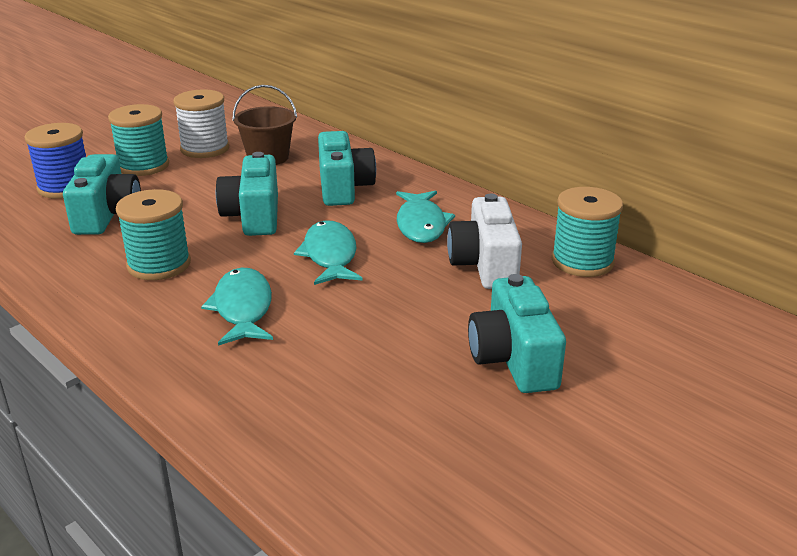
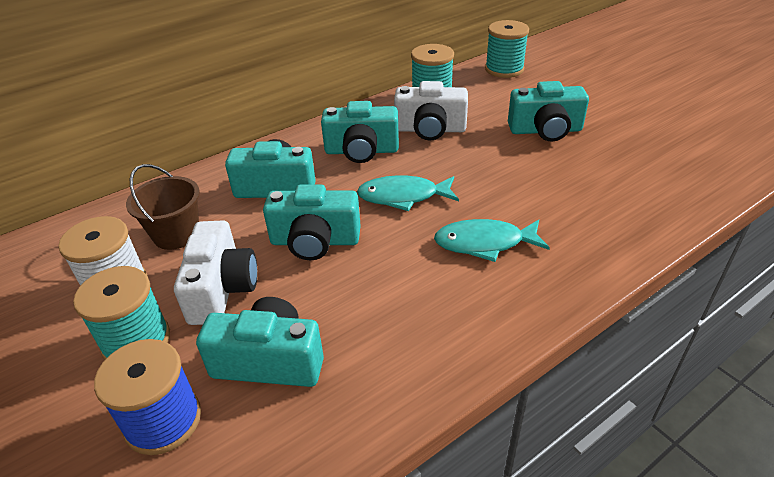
camera: 80 degrees left, 10 degrees up
turquoise spool [116,189,191,280] -> turquoise spool moved to [485,20,529,78]
turquoise fish [396,191,455,243] -> turquoise camera [321,101,399,163]
none -> white camera [174,220,257,325]

